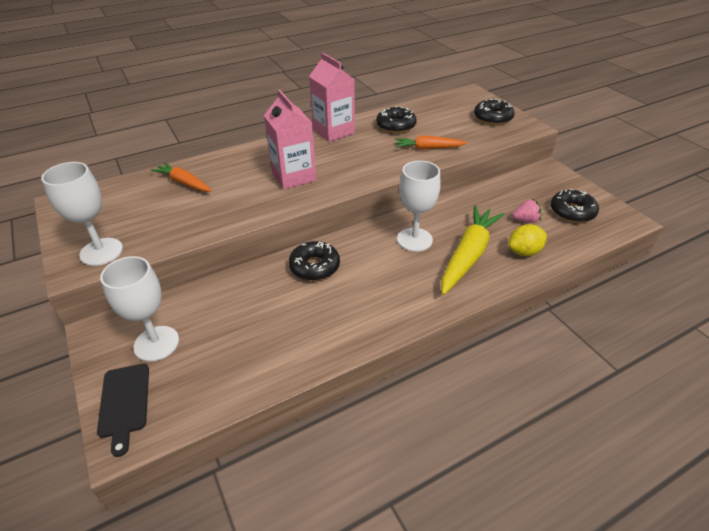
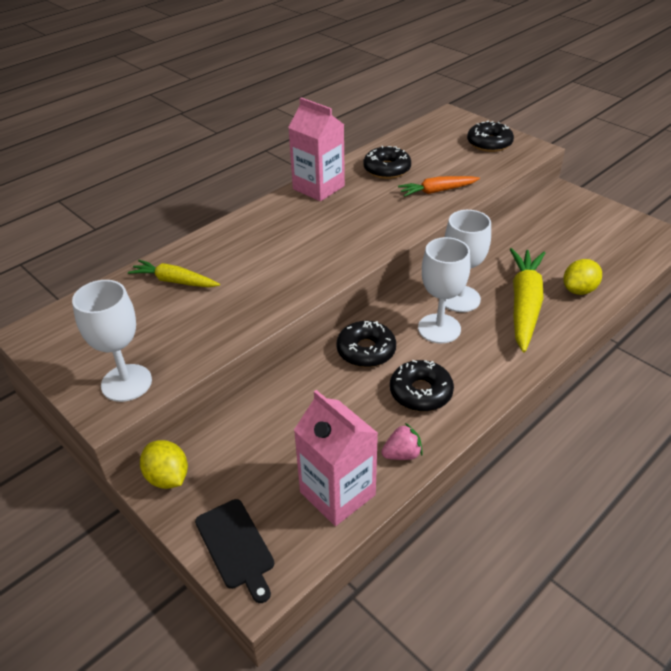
camera: 15 degrees left, 0 degrees up
white goblet [100,256,179,362] -> white goblet moved to [418,237,470,344]
orange carrot [151,162,212,192] -> yellow carrot [128,260,220,287]
pink carton [264,90,316,189] -> pink carton moved to [294,390,378,526]
pink strawberry [512,199,541,223] -> pink strawberry moved to [381,423,423,460]
black donut [550,189,599,223] -> black donut moved to [390,360,454,412]
none -> yellow lemon [140,440,188,489]

